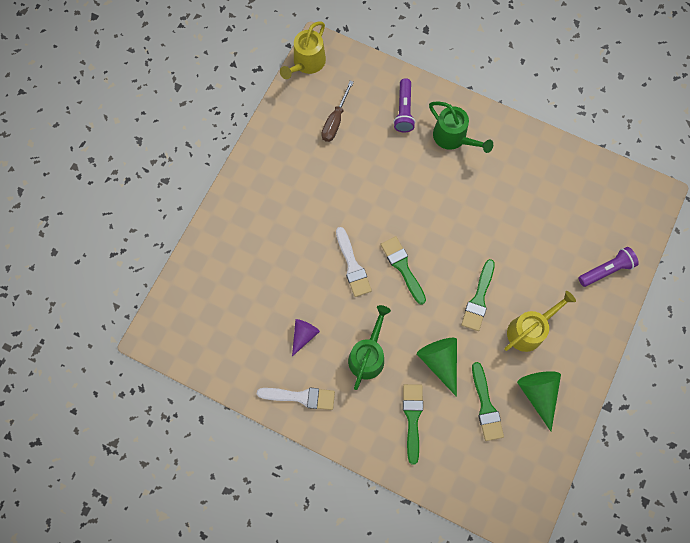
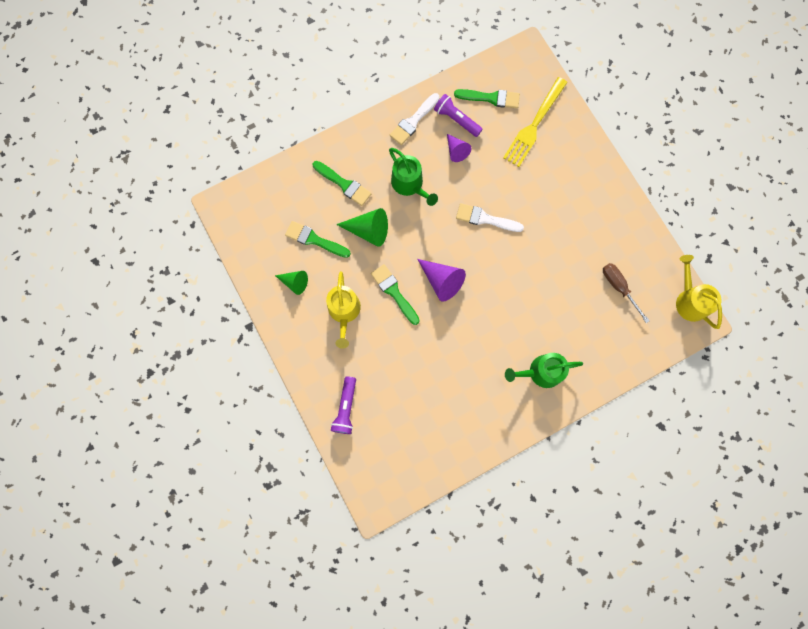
camera: 125 degrees right, 5 degrees up
green brush [381,236,426,305] -> green brush moved to [454,89,520,109]
purple flashlight [393,78,415,132] -> purple flashlight moved to [434,94,483,137]
green cone [517,371,561,431] -> green cone [275,271,308,295], size x0.65
none -> purple cone [417,259,466,302]
none -> yellow fork [503,77,567,167]

